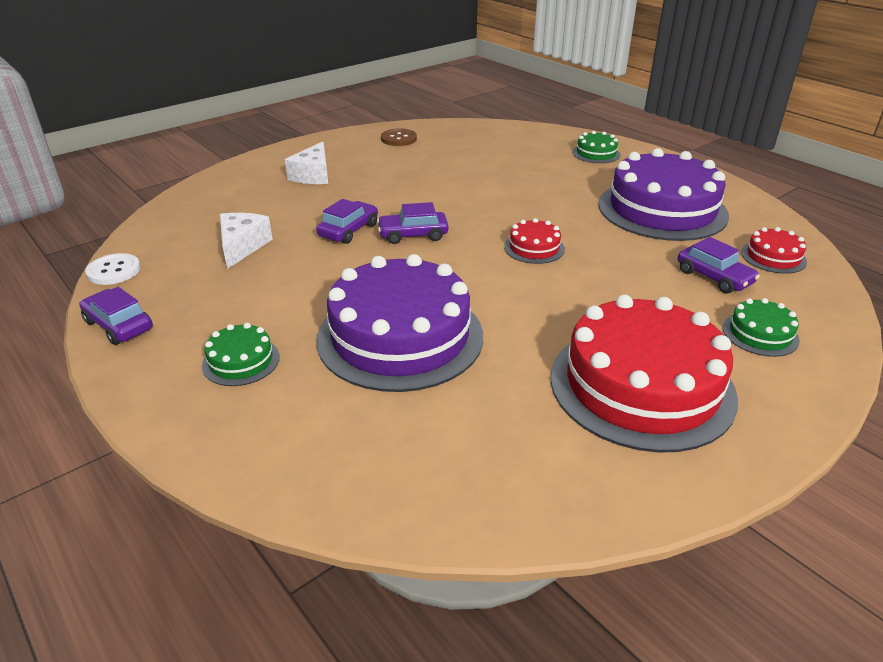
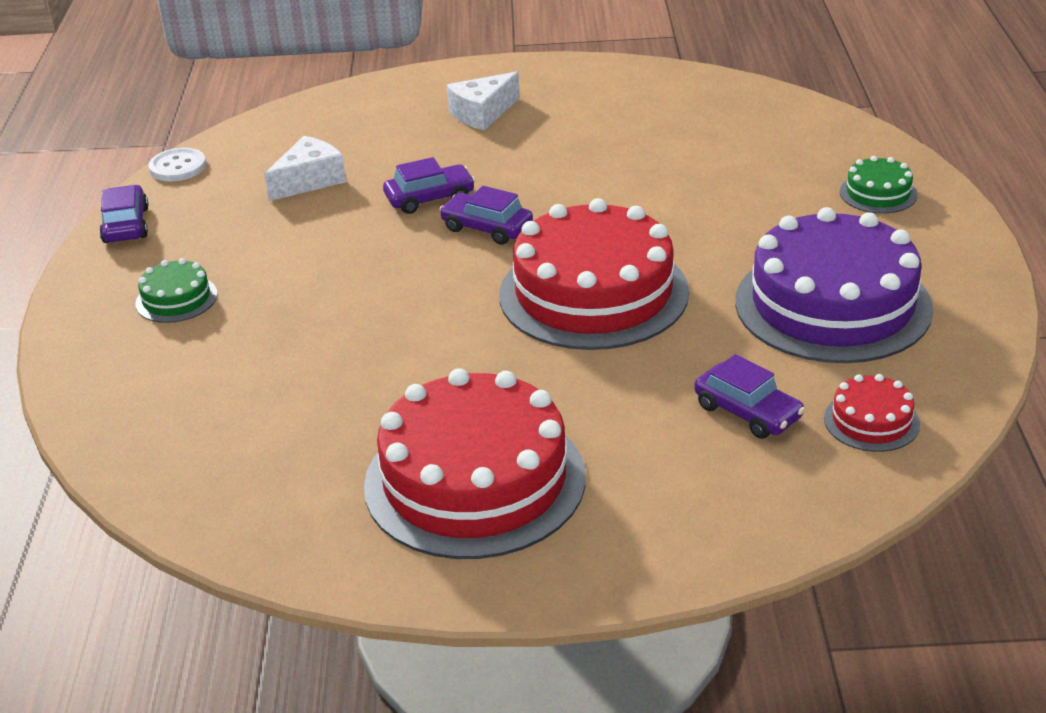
camera: 40 degrees right, 0 degrees up
purple cake [317,254,483,392] -> none
brown button [381,128,417,146] -> none
red cake [504,218,565,264] -> red cake [499,198,689,350], size x2.29
purple car [678,237,760,293] -> purple car turned 45 degrees counterclockwise [694,354,805,439]
green cake [723,298,800,357] -> none

